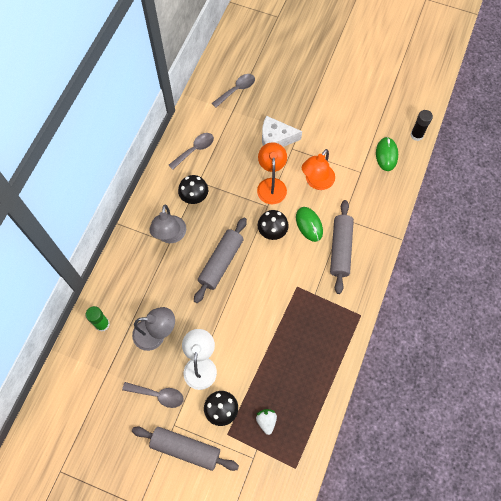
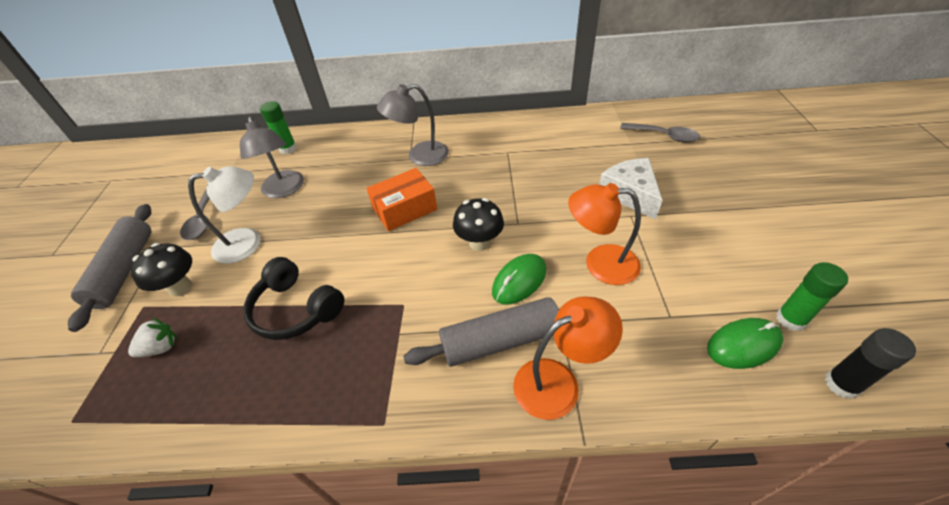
camera: 70 degrees right, 20 degrees down
grey spoon [169,133,214,170] -> none
black mushroom [178,175,208,204] -> none
grey rolling pin [194,218,247,303] -> orange box [367,168,437,231]
orange lamp [257,142,287,205] -> orange lamp moved to [513,296,623,420]
none -> black headphones [243,257,344,340]
none -> green glue stick [776,262,848,331]

